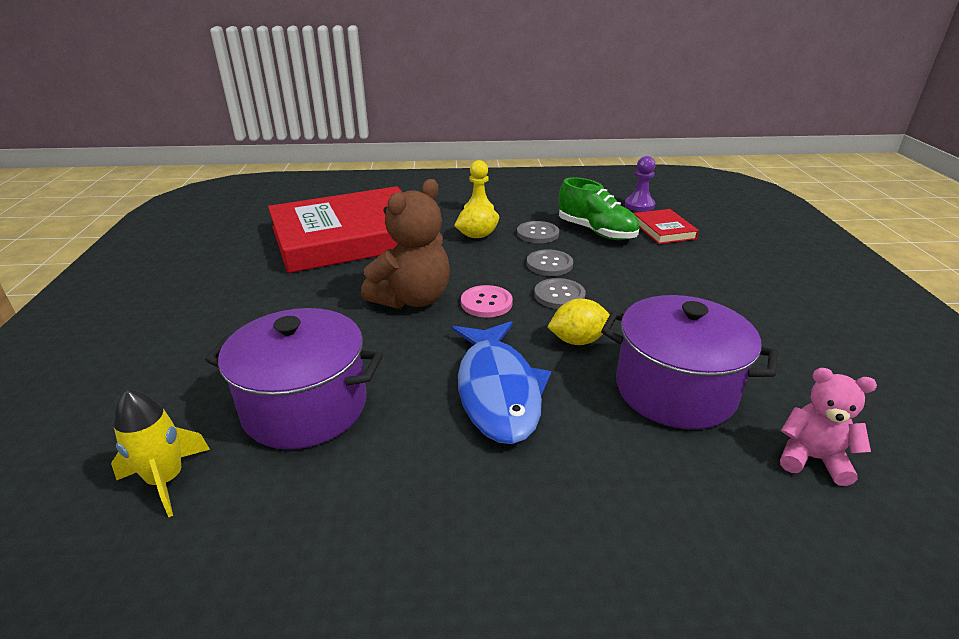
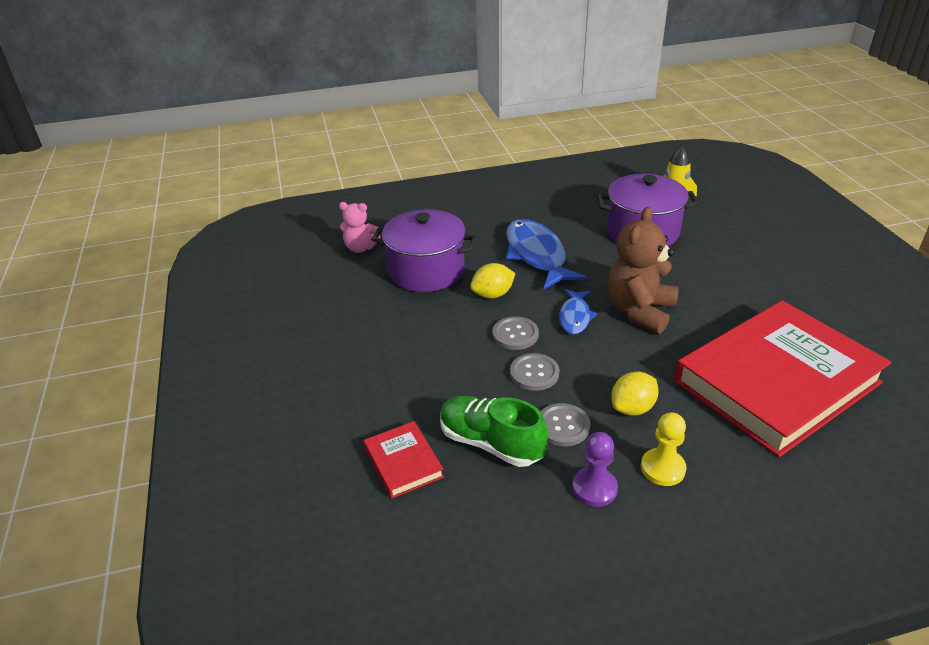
camera: 170 degrees right, 5 degrees up
pink button [461,285,513,318] -> blue fish [559,289,597,334]
purple pawn [625,156,656,212] -> purple pawn moved to [572,432,618,507]

